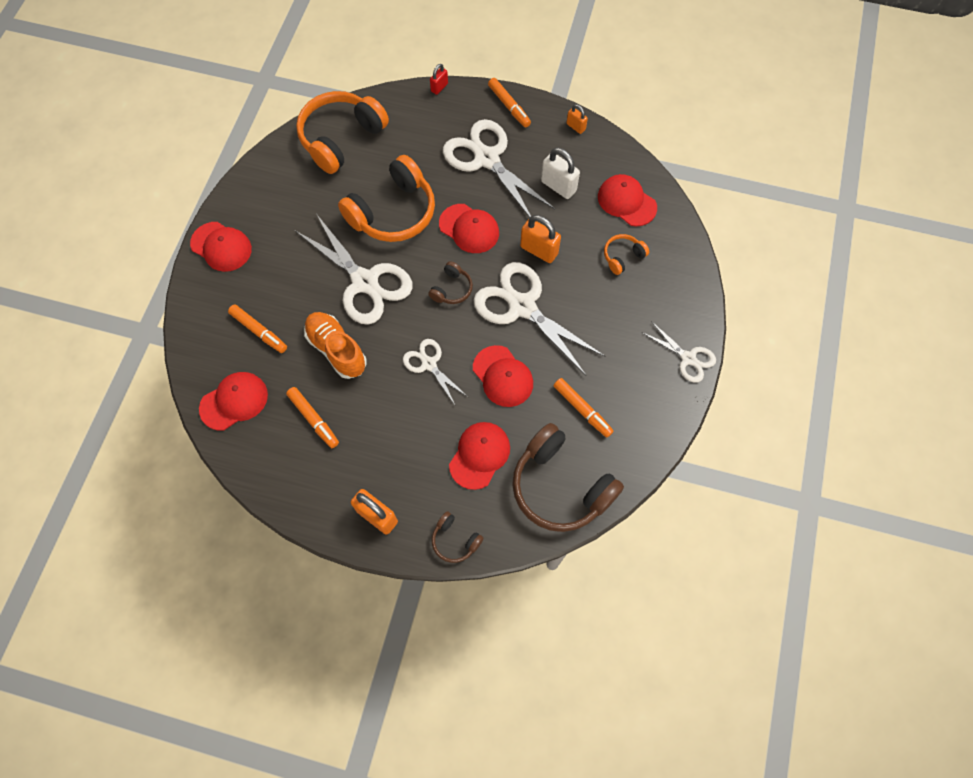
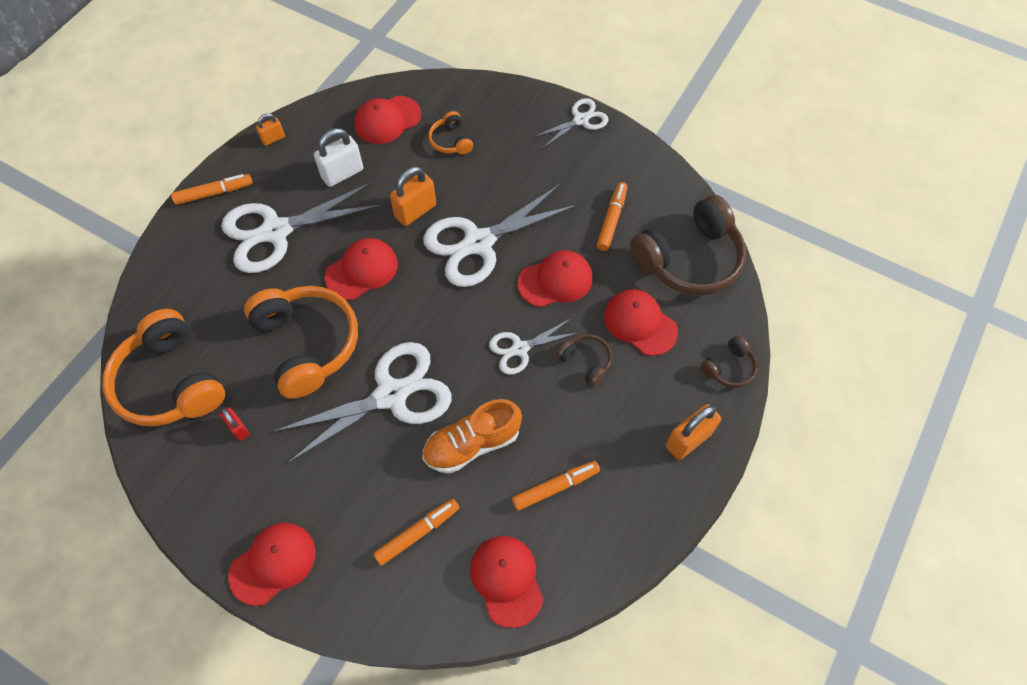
camera: 75 degrees left, 5 degrees down
brown headphones [428,261,473,304] -> brown headphones moved to [556,334,612,386]
red padlock [430,64,448,95] -> red padlock moved to [220,407,250,441]
orange marker [553,378,613,438] -> orange marker turned 45 degrees counterclockwise [597,182,628,251]

